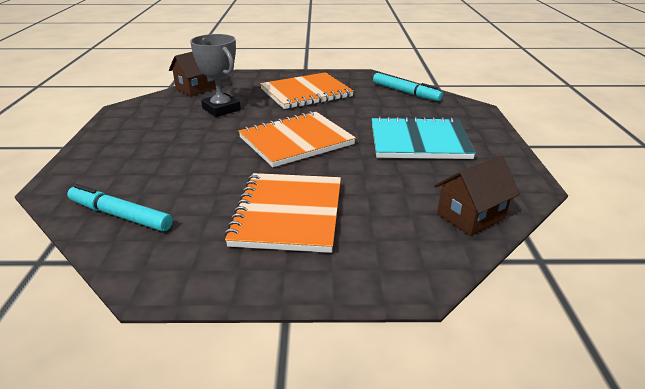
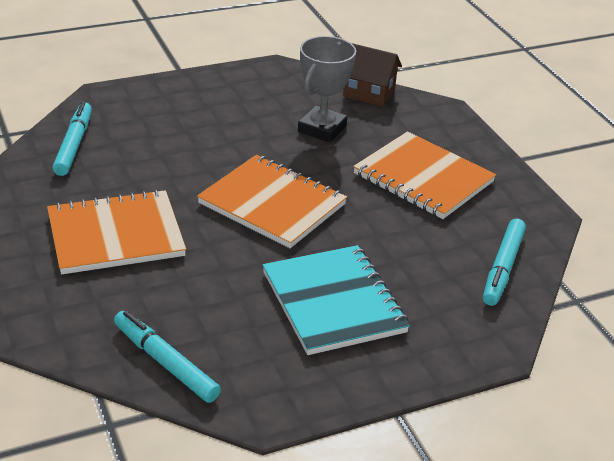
camera: 65 degrees right, 5 degrees up
brown house [434,156,520,236] -> turquoise marker [114,311,221,403]

